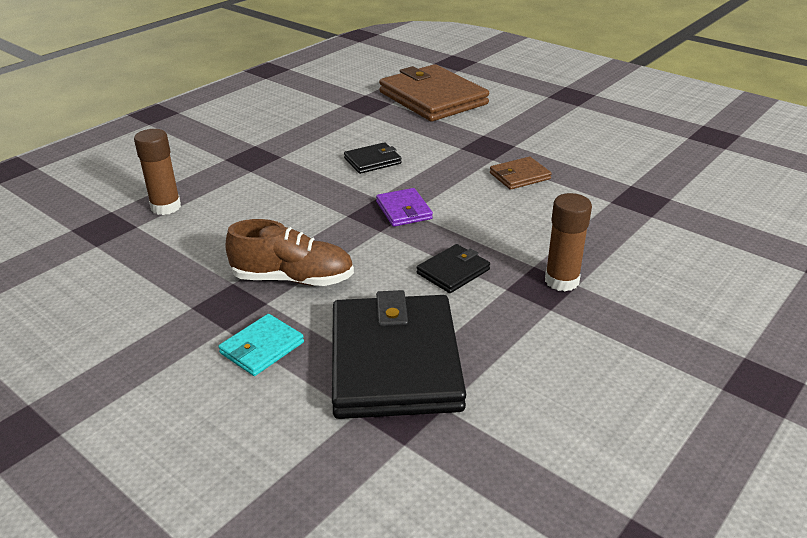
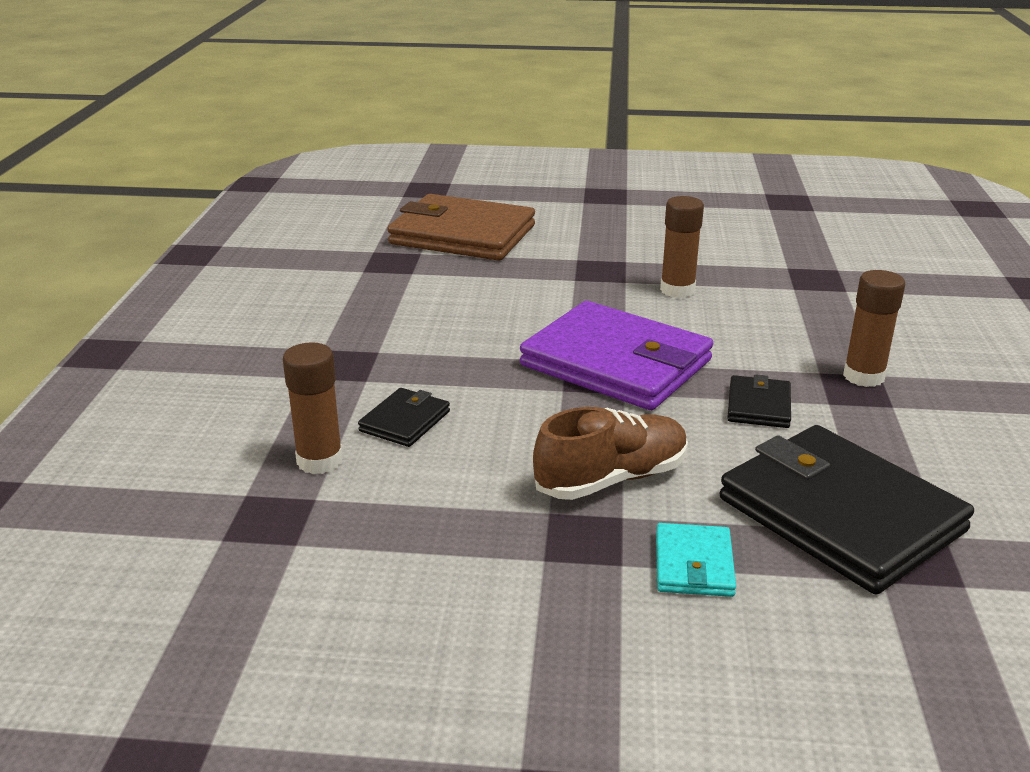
camera: 35 degrees left, 5 degrees down
black wallet [344,142,402,174] -> black wallet moved to [358,388,450,447]
purple wallet [376,188,433,227] -> purple wallet [520,301,713,410], size x2.22
brown wallet [490,157,552,190] -> brown glue stick [660,196,704,298]

